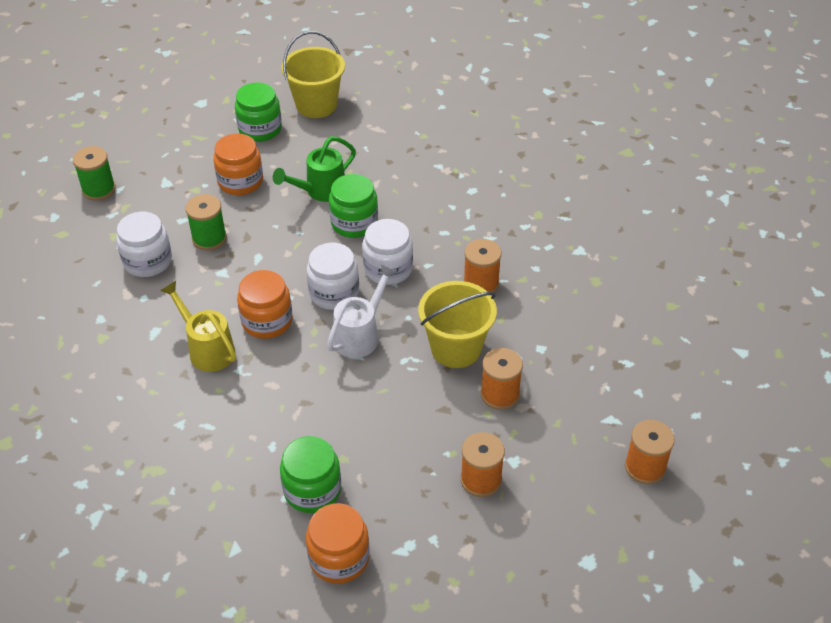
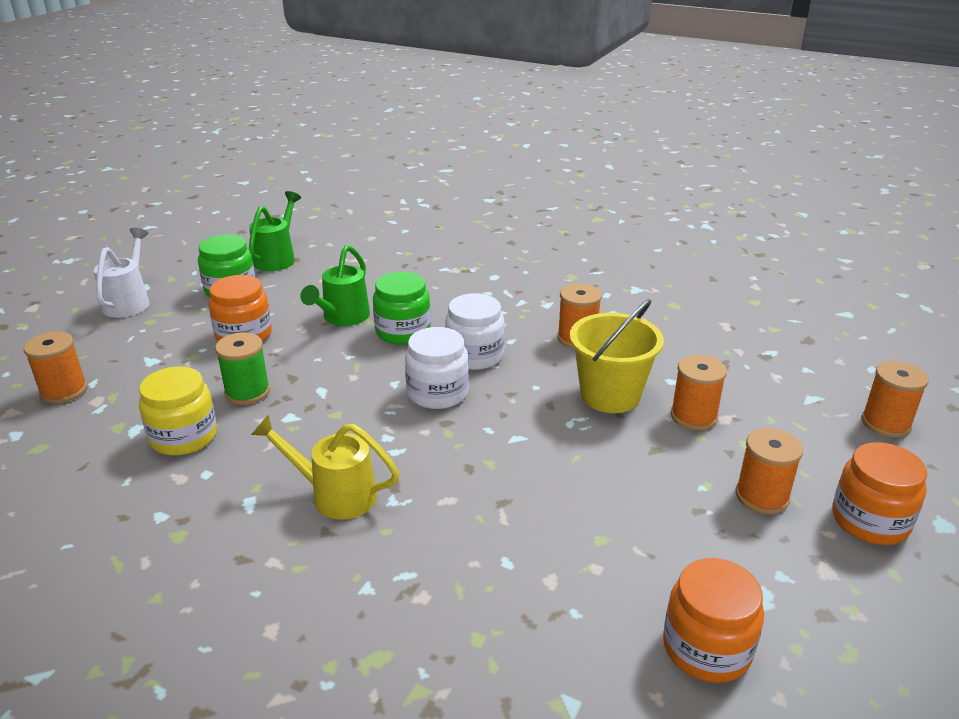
camera: 30 degrees left, 15 degrees down
green spool [73,146,116,201] -> orange spool [23,331,87,404]
white jar [116,212,172,277] -> yellow jar [139,366,217,456]
orange jar [237,270,292,339] -> orange jar moved to [832,442,927,545]
green jar [280,436,341,513] -> none
yellow bucket [281,31,345,118] -> green watering can [249,191,301,271]
white watering can [327,264,397,358] -> white watering can moved to [94,228,150,318]

